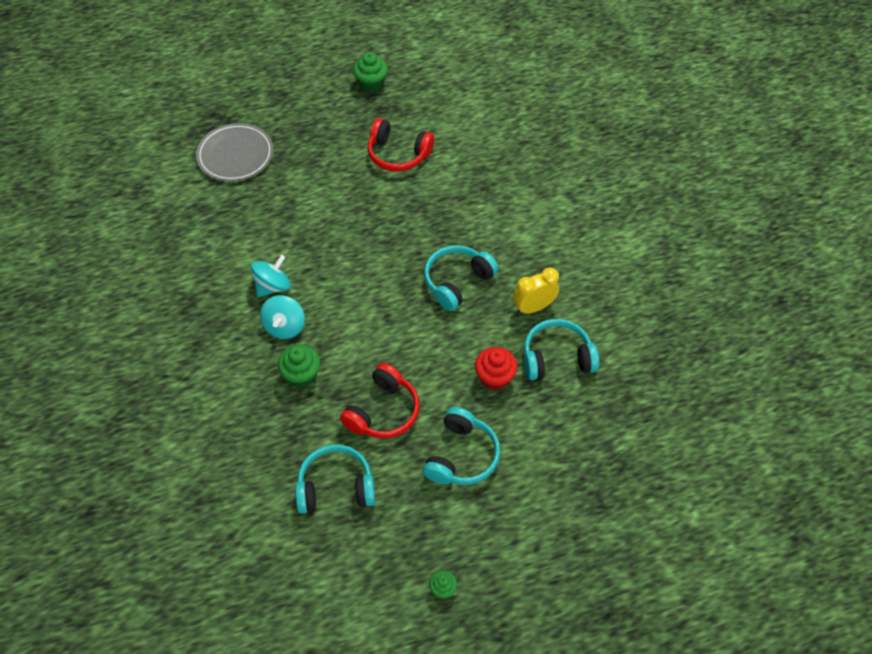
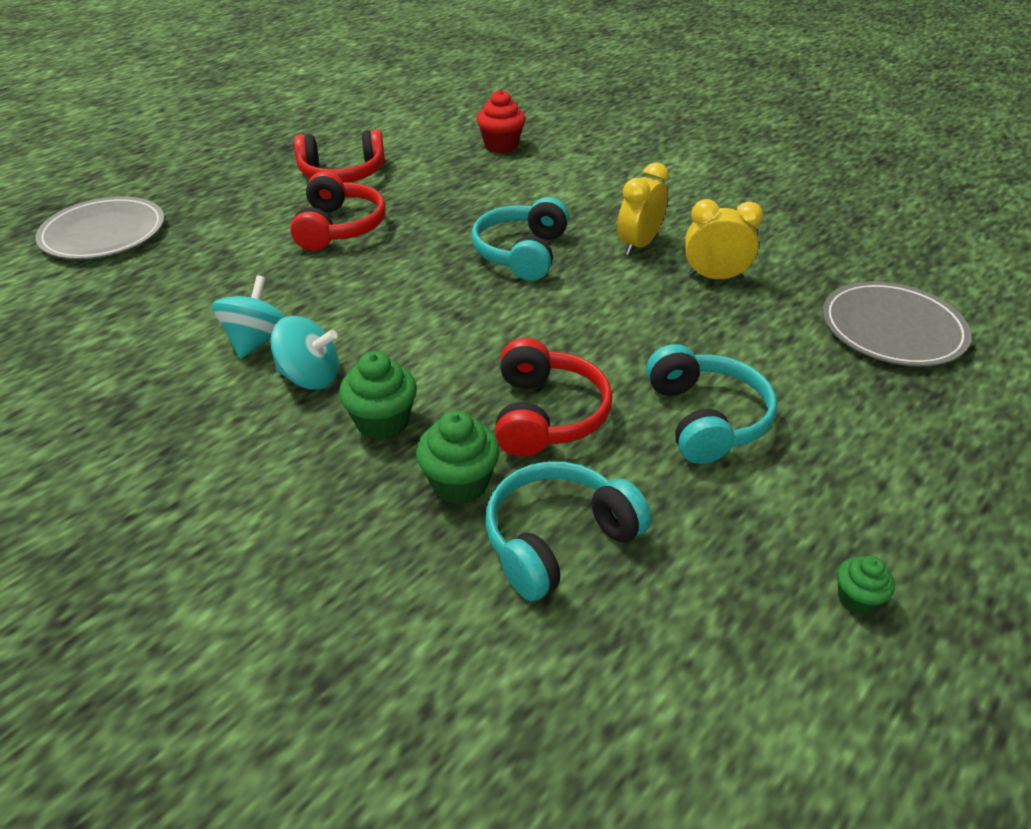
camera: 30 degrees left, 15 degrees down
turquoise spinning top [260,295,305,339] -> turquoise spinning top turned 60 degrees counterclockwise [270,316,339,390]
green cupcake [353,52,388,93] -> green cupcake moved to [416,410,500,504]
red cupcake [475,347,517,391] -> red cupcake moved to [477,90,525,153]
turquoise headphones [524,319,599,380] -> yellow clock [685,199,763,280]
none -> red headphones [290,171,386,251]
none -> grey plate [823,281,972,367]

